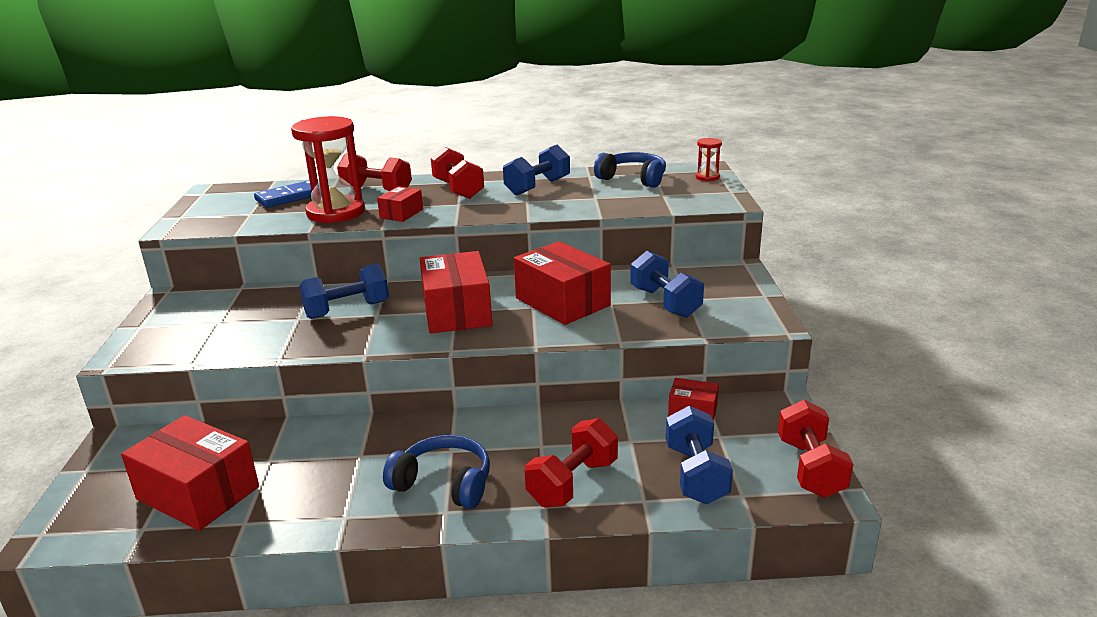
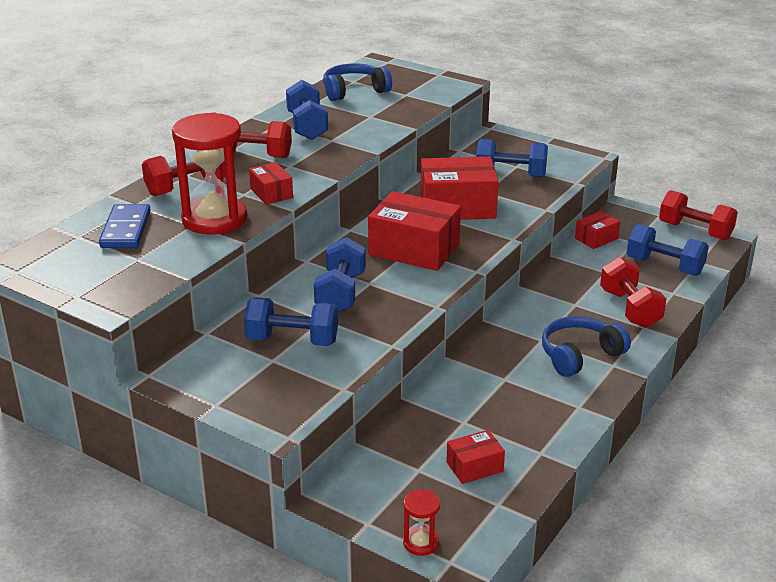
camera: 55 degrees left, 5 degrees up
red box [121,415,259,531] -> red box [446,430,505,484], size x0.51
red hourglass [696,138,722,181] -> red hourglass moved to [403,490,440,556]
none -> blue dumbbell [244,297,338,346]

